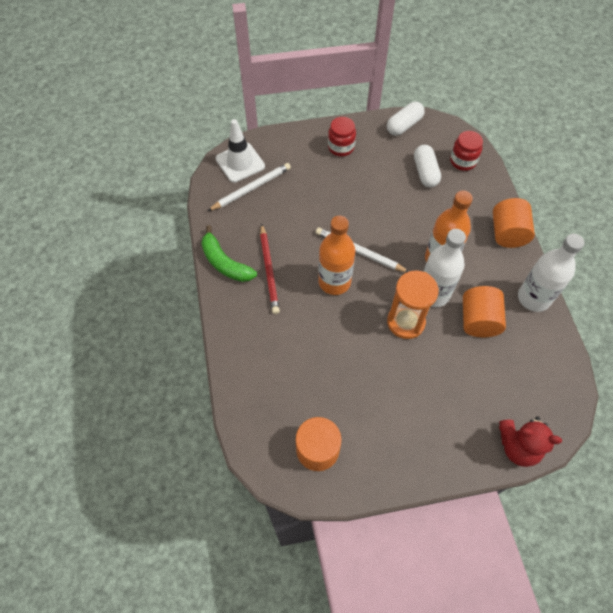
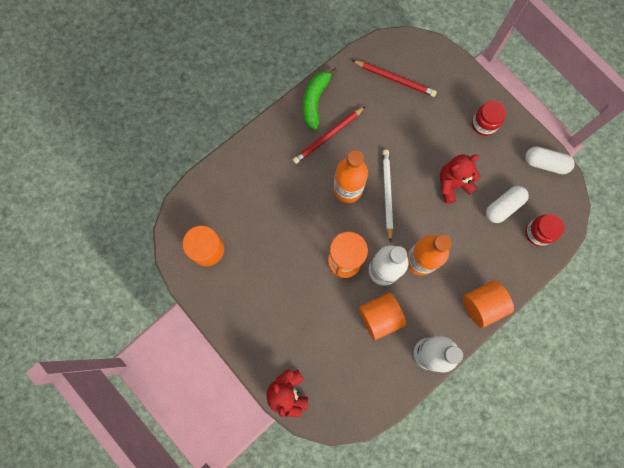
camera: 60 degrees right, 15 degrees up
white pencil [208,163,291,211] -> red pencil [352,60,437,97]
white traffic cone [216,119,265,183] -> none
none -> red teddy bear [440,155,481,204]

